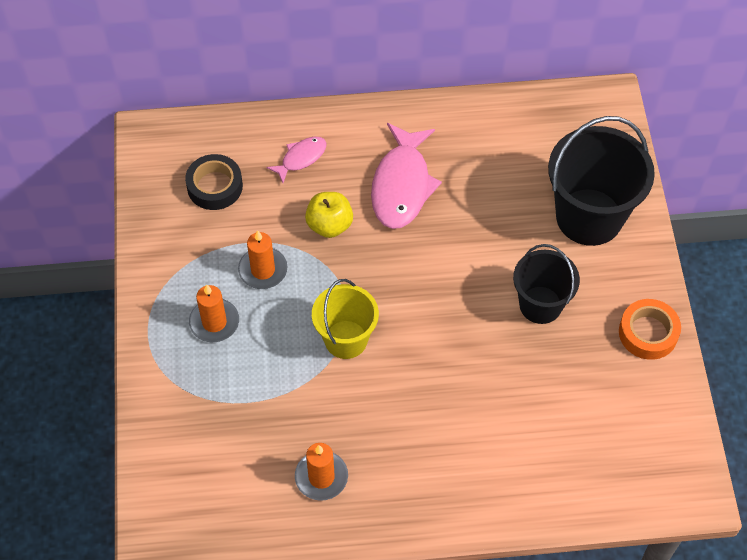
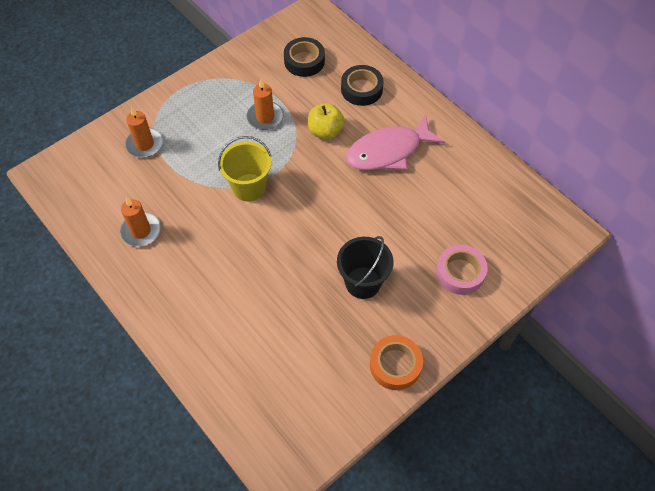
camera: 55 degrees right, 0 degrees up
orange candle [189,284,239,342] -> orange candle moved to [125,107,163,158]
pink fish [266,137,326,183] -> black tape [341,65,384,106]
black bucket [548,116,655,246] -> pink tape [436,245,488,295]

